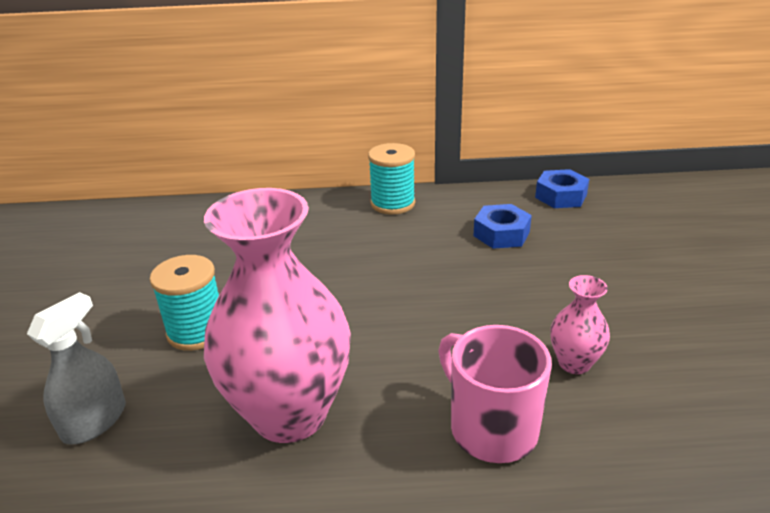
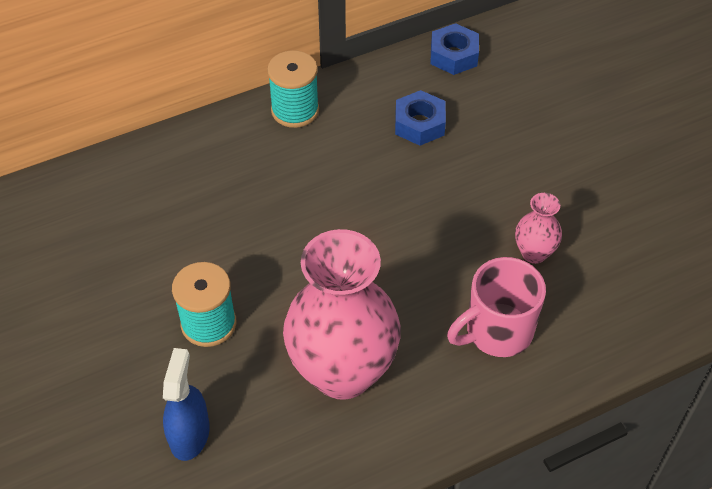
camera: 25 degrees left, 20 degrees up
grey spray bottle [27,292,126,444] -> blue spray bottle [163,348,210,461]
pink mug [438,325,552,463] -> pink mug turned 60 degrees counterclockwise [447,257,546,357]

